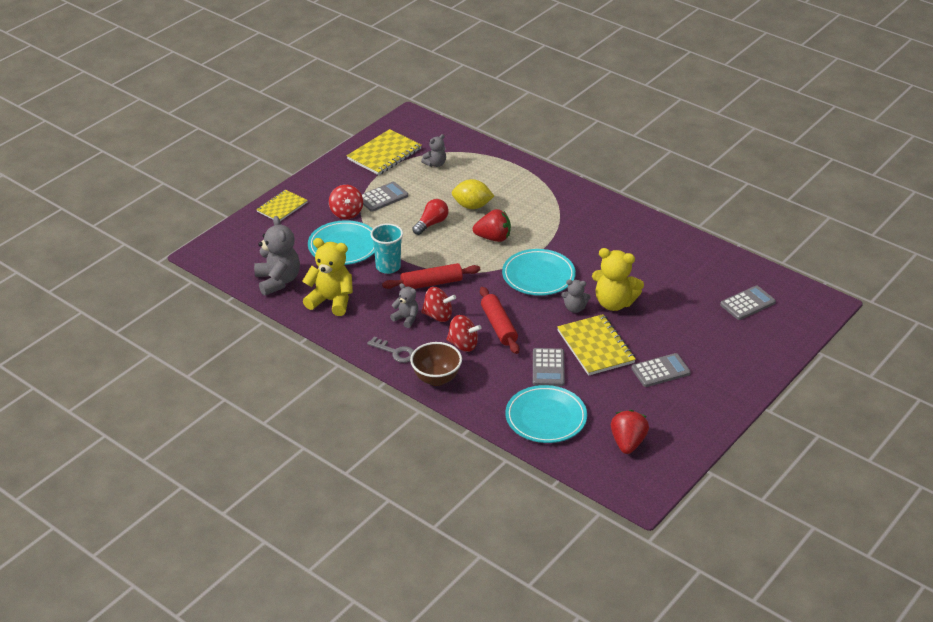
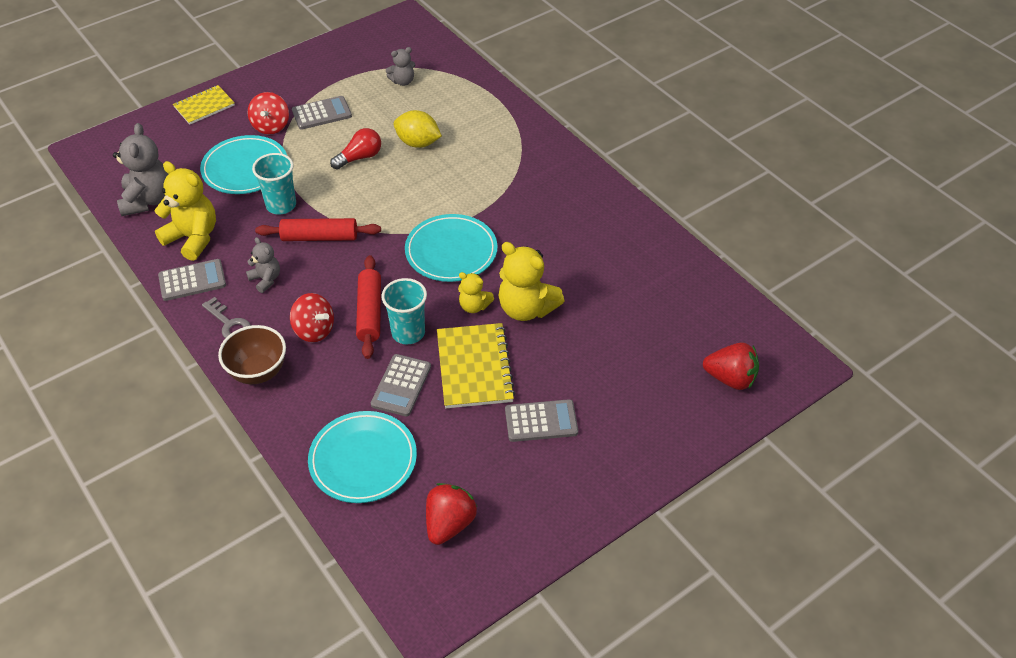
camera: 15 degrees right, 10 degrees up
yellow notebook [347,129,422,175] -> none
red spinning top [421,287,456,322] -> none
red strawberry [473,209,511,242] -> red strawberry moved to [703,343,759,390]
grey teddy bear [561,280,591,313] -> yellow teddy bear [458,272,494,313]
grey calculator [720,286,776,320] -> grey calculator moved to [158,259,226,301]
none -> turquoise cup [382,278,427,344]

